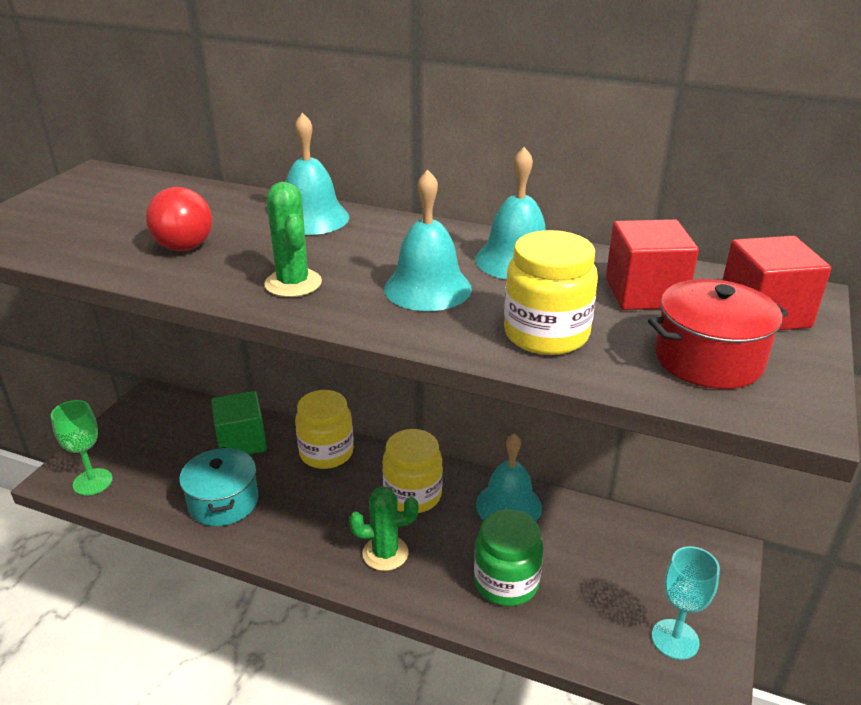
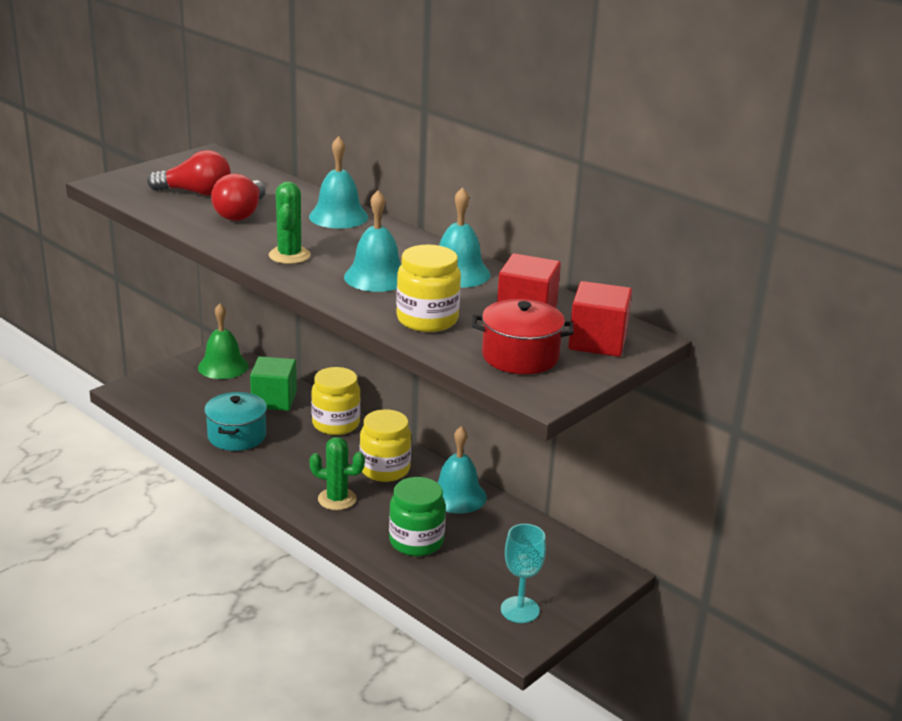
camera: 20 degrees right, 5 degrees down
green goblet [51,400,113,495] -> none
none -> red light bulb [147,150,231,196]
none -> green bell [198,303,249,379]

